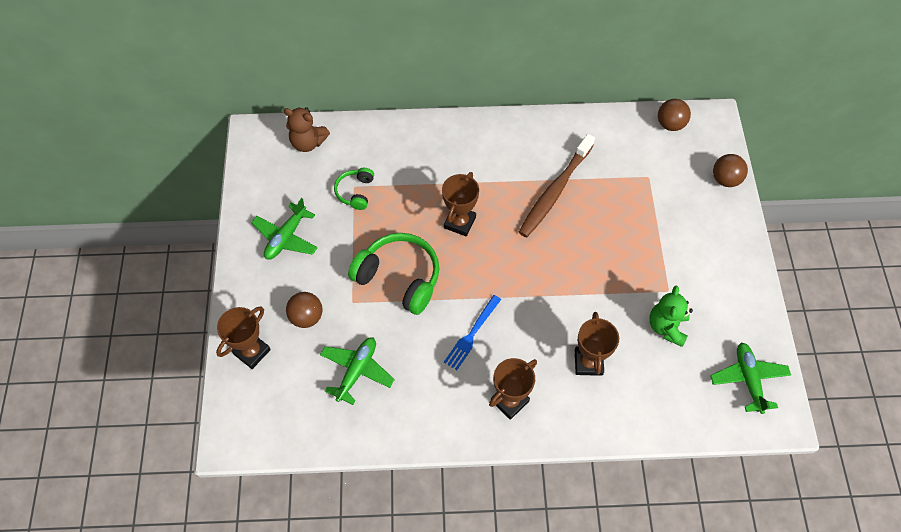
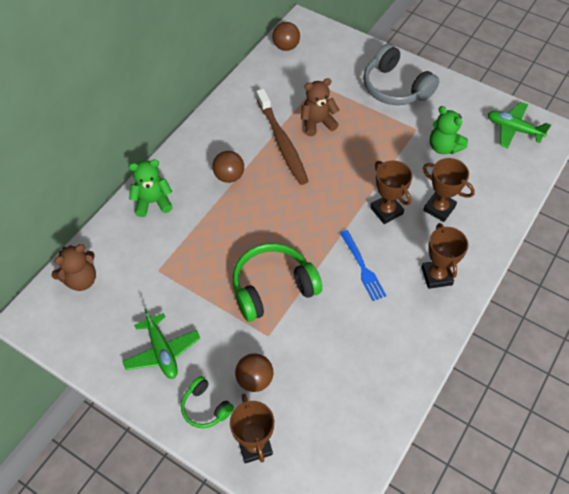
camera: 55 degrees left, 5 degrees down
green plane [320,337,395,405] -> none
green headphones [334,168,374,210] -> green headphones moved to [181,376,234,428]
brown trophy [442,172,479,236] -> brown trophy moved to [370,160,413,224]
brown ball [713,154,748,187] -> brown ball moved to [213,151,244,183]
none -> green teddy bear [128,159,173,217]
none -> brown teddy bear [301,78,339,136]
none -> grey headphones [363,43,439,105]

